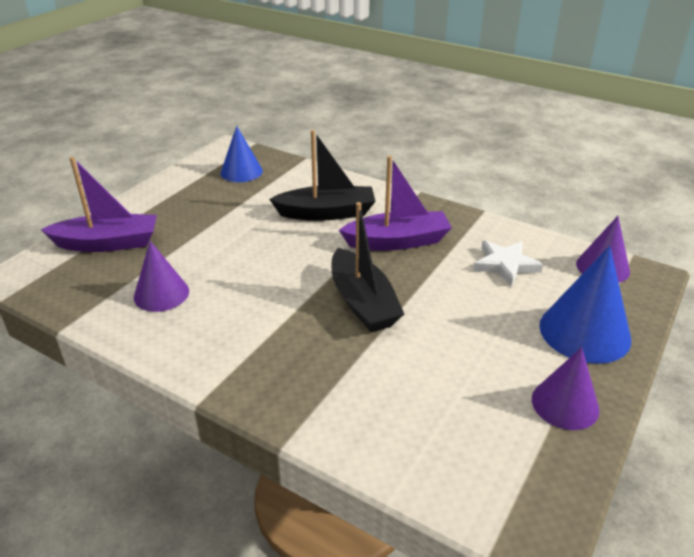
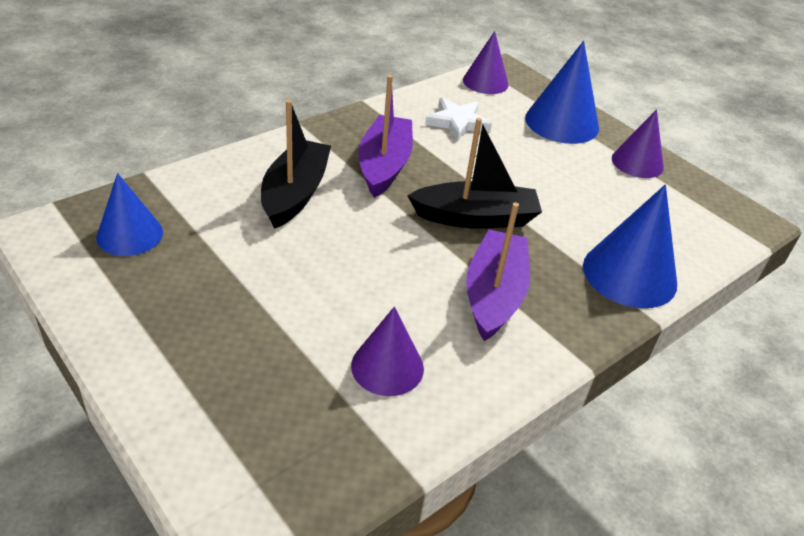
camera: 75 degrees left, 5 degrees up
purple boat [40,157,157,252] -> purple boat moved to [466,202,530,341]
none -> blue cone [583,185,677,308]

